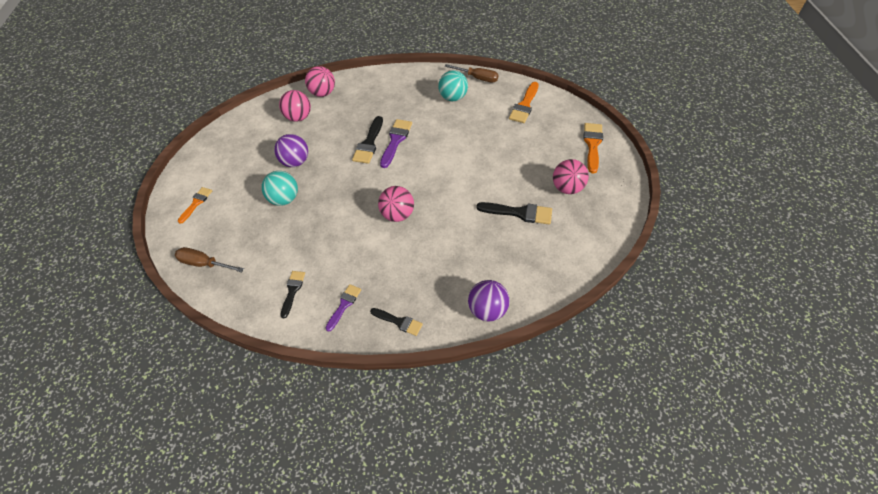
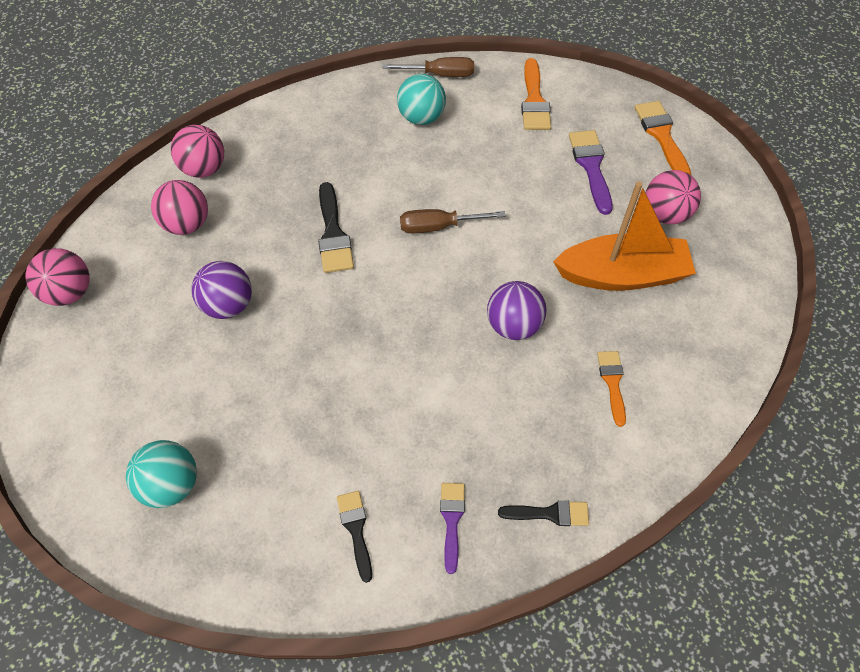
camera: 25 degrees left, 5 degrees up
brown screwdriver [175,247,244,272] -> brown screwdriver moved to [400,209,506,233]
orange brush [178,187,212,224] -> orange brush moved to [597,351,626,427]
turquoise ball [261,171,298,206] -> turquoise ball moved to [126,440,197,508]
pink ball [378,186,414,222] -> pink ball moved to [26,248,90,306]
purple brush [380,119,412,168] -> purple brush moved to [569,130,613,215]
purple ball [468,280,510,321] -> purple ball moved to [487,281,547,340]
black brush [476,202,552,225] -> orange boat [553,182,696,291]

